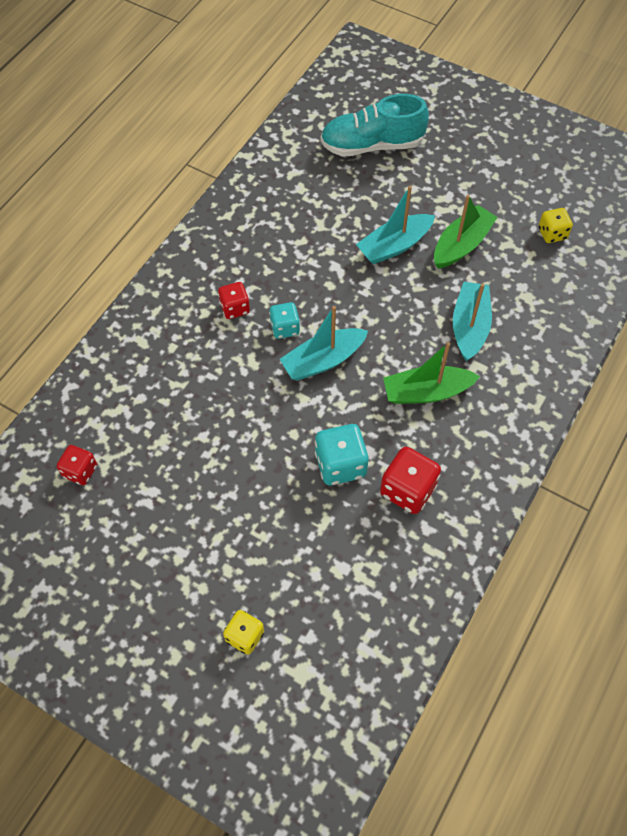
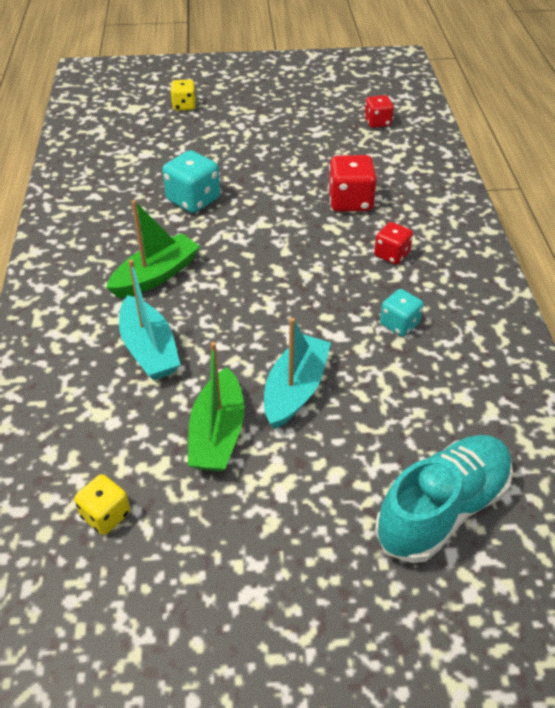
camera: 145 degrees right, 15 degrees down
turquoise dice [269,302,300,339] -> turquoise dice moved to [380,289,423,336]
turquoise boat [280,306,368,380] -> none
red dice [380,447,441,514] -> red dice moved to [328,155,377,212]

